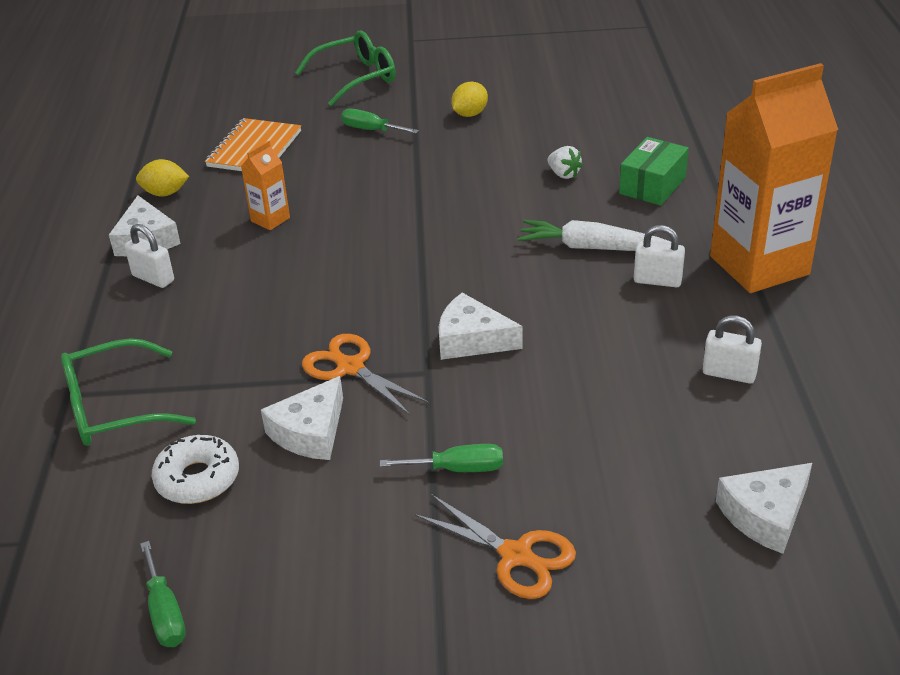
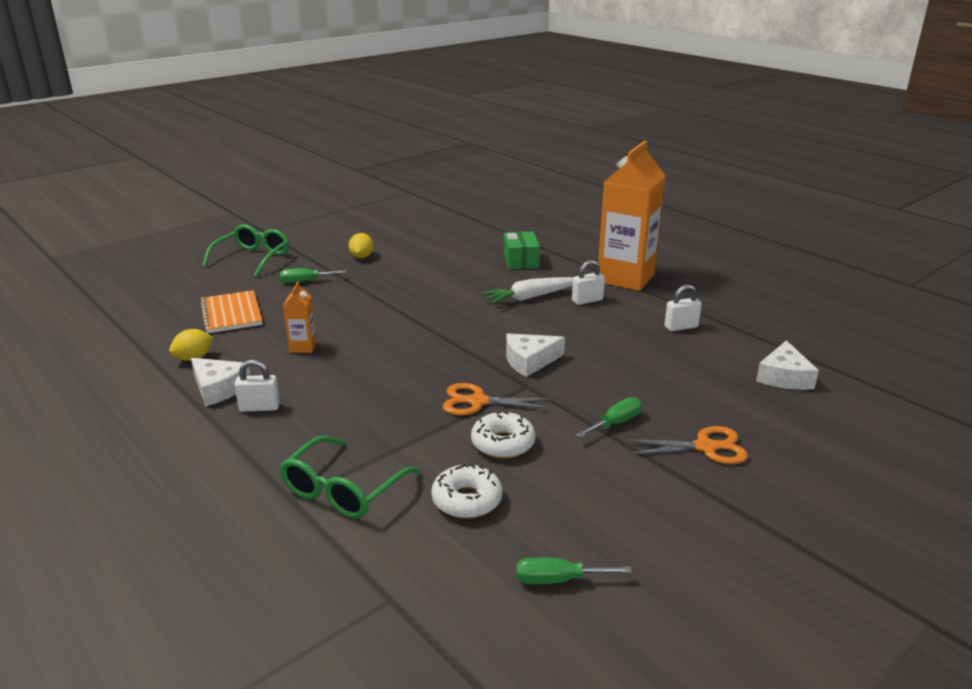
camera: 40 degrees left, 10 degrees down
green screwdriver [140,541,186,647] -> green screwdriver turned 150 degrees clockwise [516,557,632,584]
white cheese [261,376,343,460] -> white donut [471,411,536,458]
white strawberry [547,146,583,179] -> none

